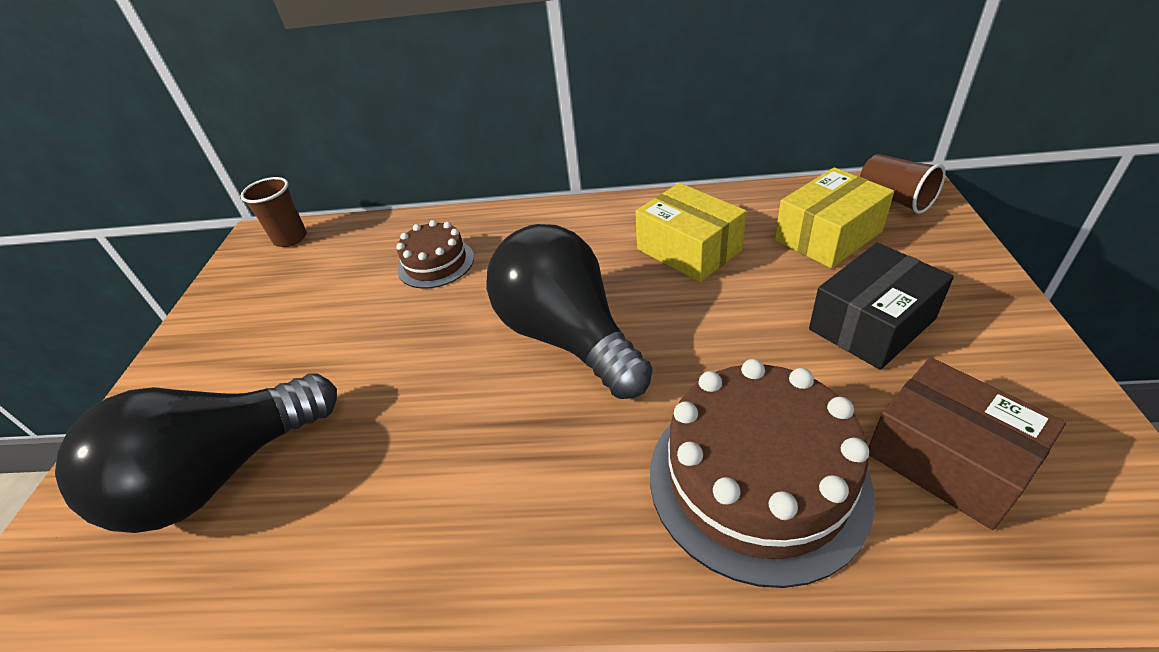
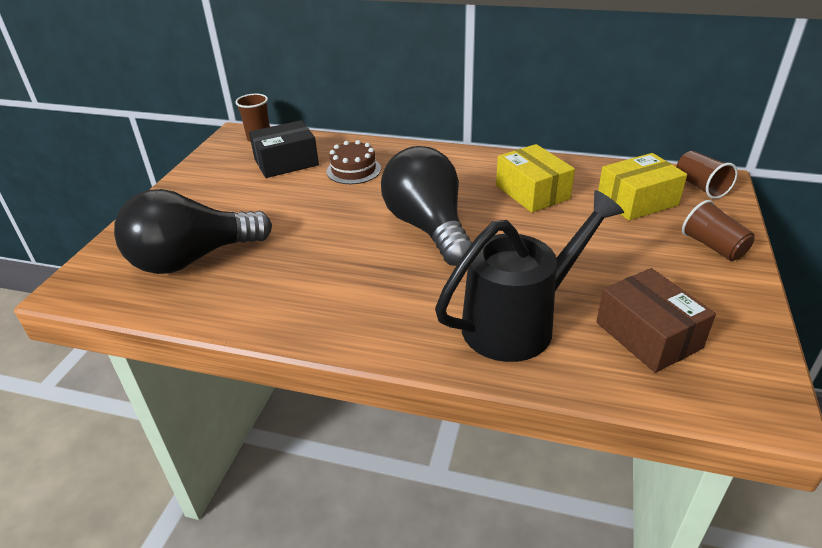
camera: 10 degrees right, 5 degrees down
brown cake [650,359,875,588] -> black watering can [435,190,624,362]
black box [809,243,954,370] -> black box moved to [249,120,319,178]
none -> brown cup [682,200,754,261]

